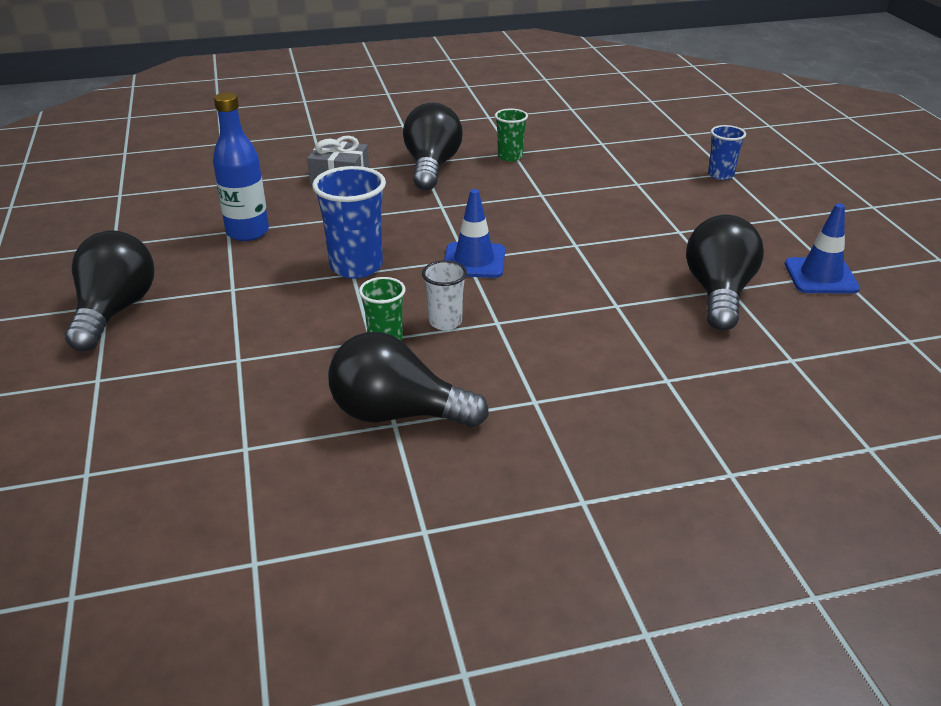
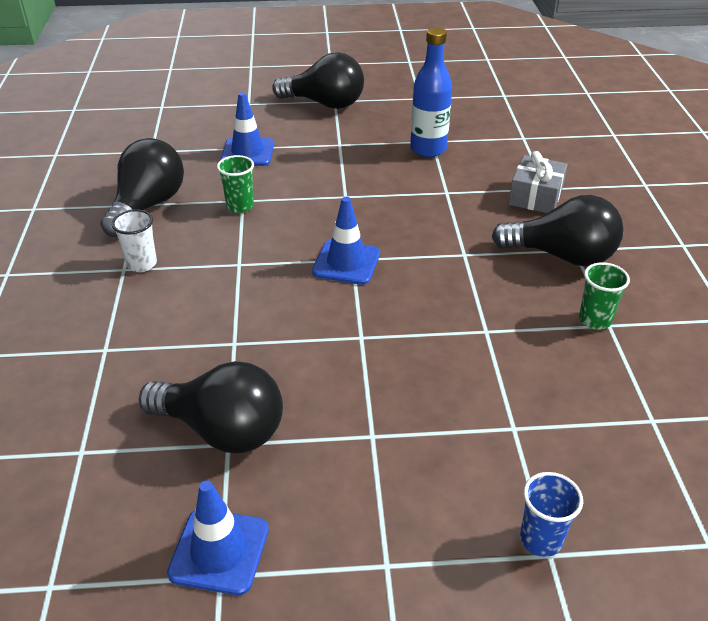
camera: 100 degrees right, 5 degrees up
blue cup [312,166,386,279] -> none
white cup [422,260,467,330] -> white cup moved to [112,209,157,272]
none -> blue traffic cone [220,92,274,166]

